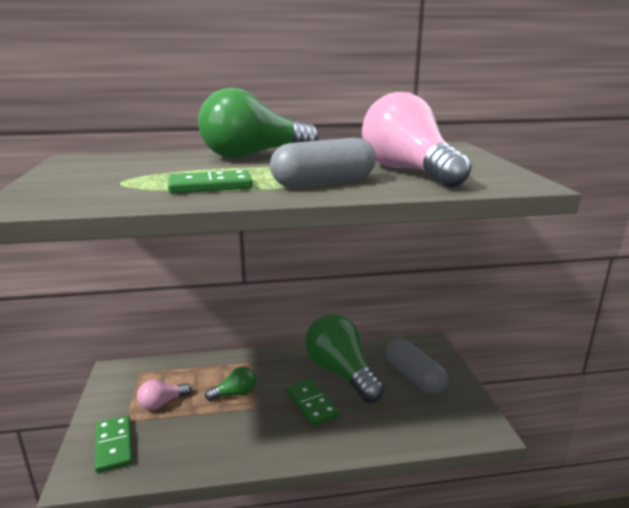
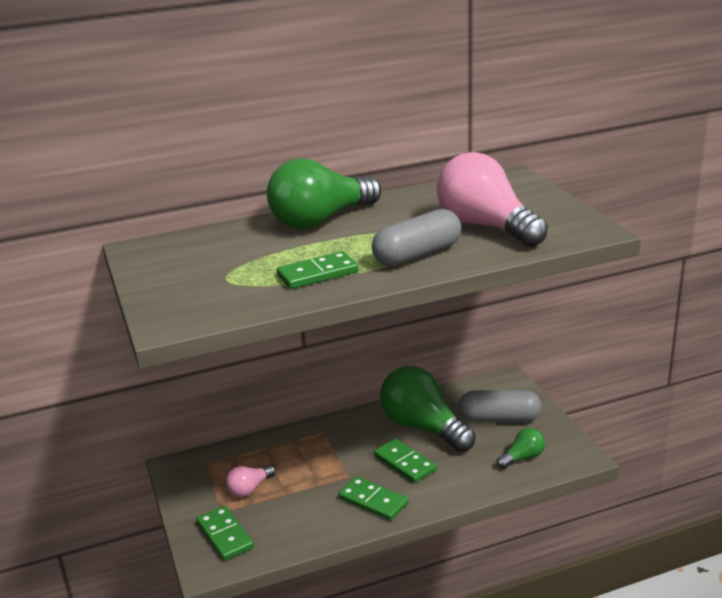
camera: 10 degrees left, 5 degrees up
green light bulb [205,367,257,401] -> green light bulb moved to [497,428,545,469]
grey capsule [386,338,448,394] -> grey capsule turned 45 degrees counterclockwise [458,390,541,422]
none -> green domino [338,476,408,521]

